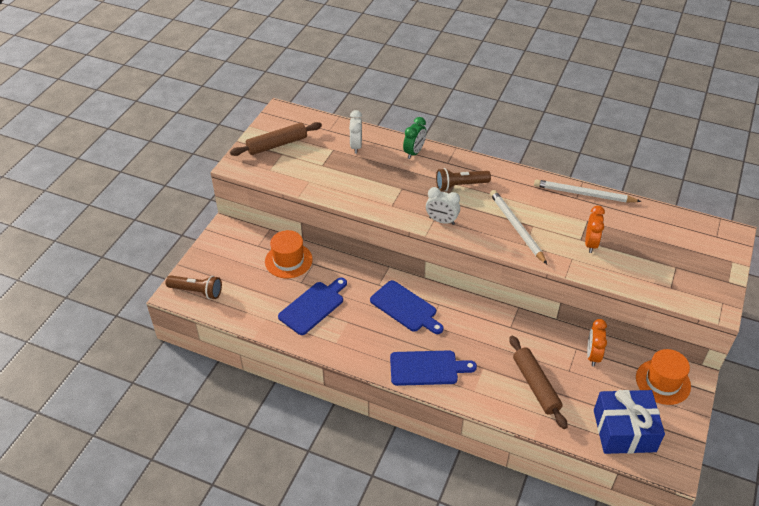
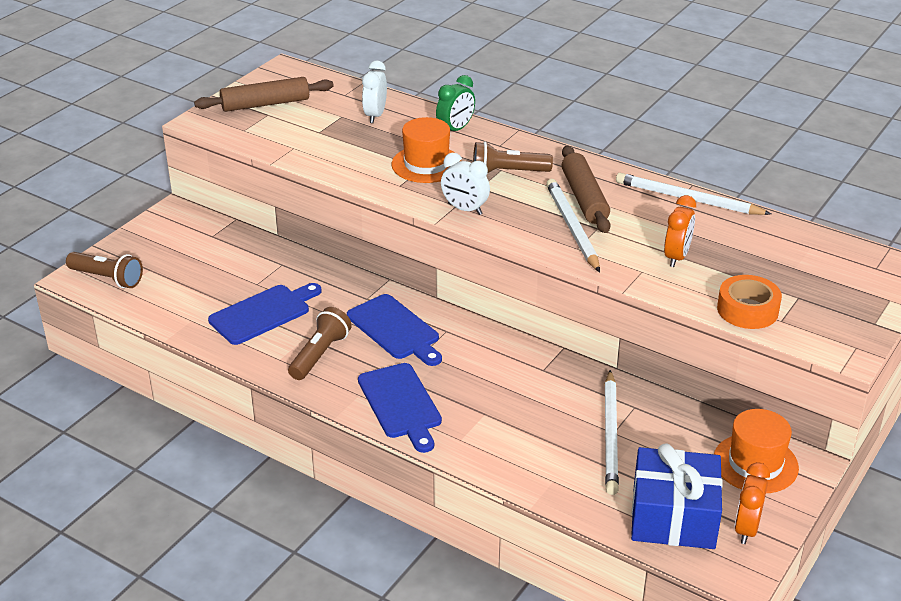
camera: 10 degrees right, 10 degrees down
orange hat [265,230,313,278] -> orange hat moved to [392,117,461,183]
blue cutting board [390,351,477,386] -> blue cutting board turned 60 degrees clockwise [358,363,442,453]
brown rolling pin [509,335,568,429] -> brown rolling pin moved to [562,146,610,233]
orange clock [587,319,607,366] -> orange clock moved to [735,462,770,544]
none -> brown flashlight [288,307,352,380]
none -> white pencil [605,370,619,495]
none -> orange tape [717,275,782,329]

